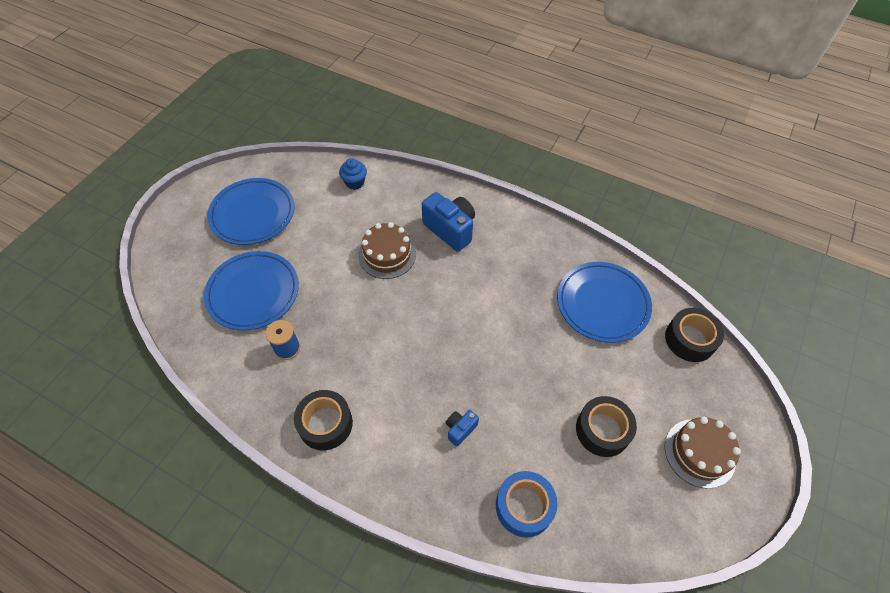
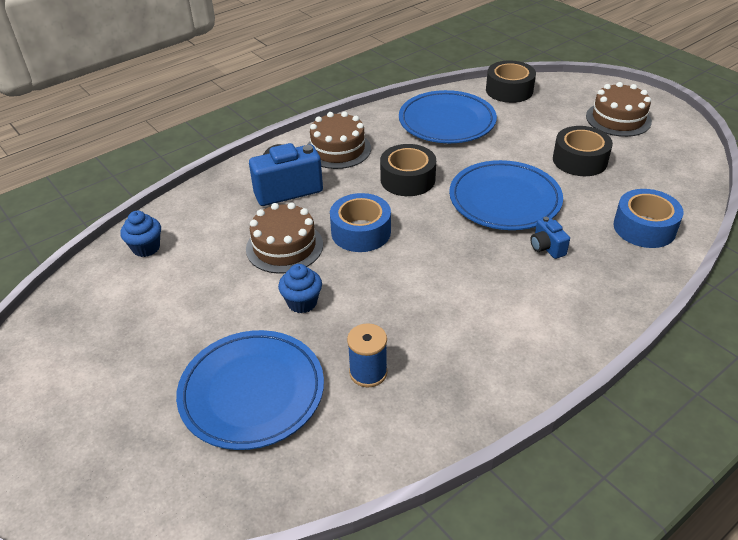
camera: 65 degrees left, 15 degrees down
blue plate [207,178,294,245] -> blue plate moved to [449,160,563,230]
black tape [294,390,353,450] -> black tape moved to [380,144,436,196]
none -> blue cupcake [278,264,322,313]
none -> brown cake [307,111,371,169]
none -> blue tape [330,193,391,252]

